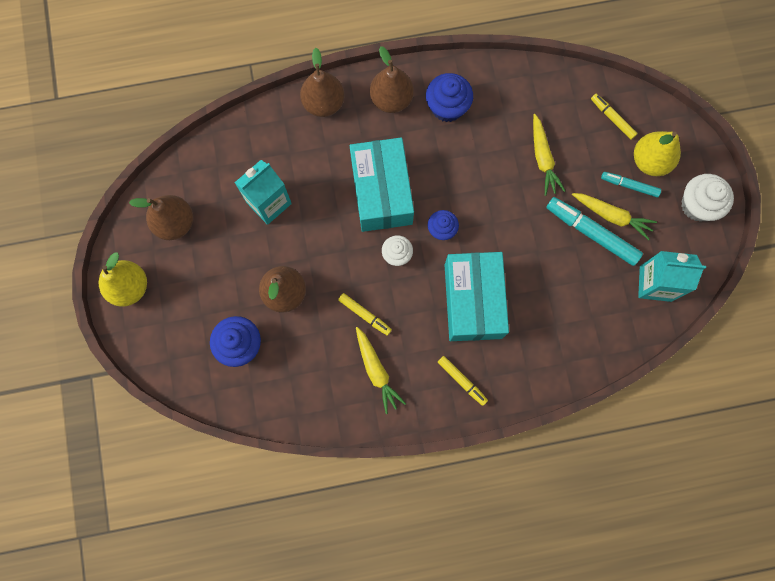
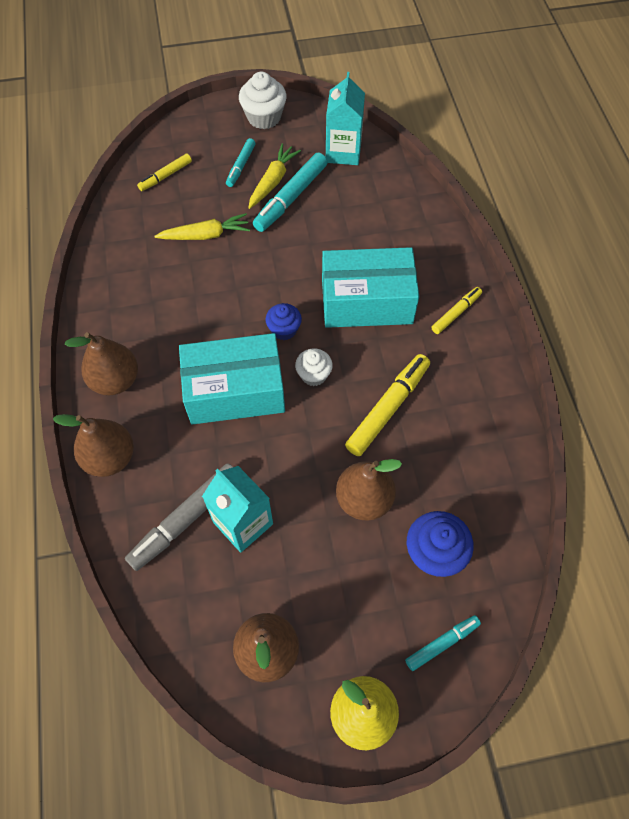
camera: 90 degrees left, 15 degrees down
yellow marker [338,293,392,336] -> yellow marker [345,354,430,456], size x1.73
yellow carrot [356,327,406,414] -> none
blue cupcake [426,73,473,122] -> none
yellow pear [634,131,681,176] -> none
none -> grey marker [125,463,233,571]
none -> turquoise marker [405,615,481,671]

